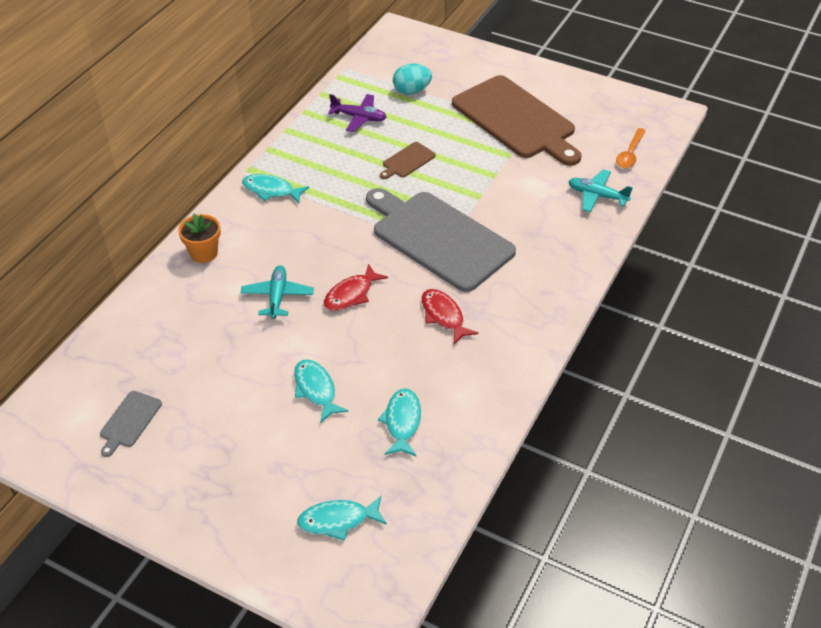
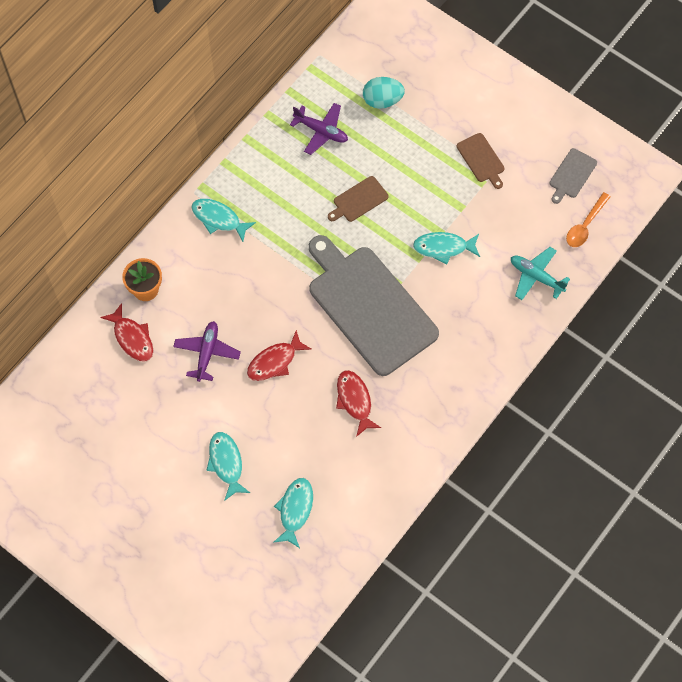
camera: 10 degrees right, 20 degrees up
grey cutting board [100,391,162,457] -> grey cutting board moved to [549,148,597,204]
turquoise plane [241,265,314,319] -> purple plane [173,321,241,382]
turquoise fish [297,496,387,541] -> turquoise fish moved to [413,232,480,264]
brown cutting board [452,75,582,166] -> brown cutting board [457,133,505,189], size x0.41
none -> red fish [100,303,154,362]

